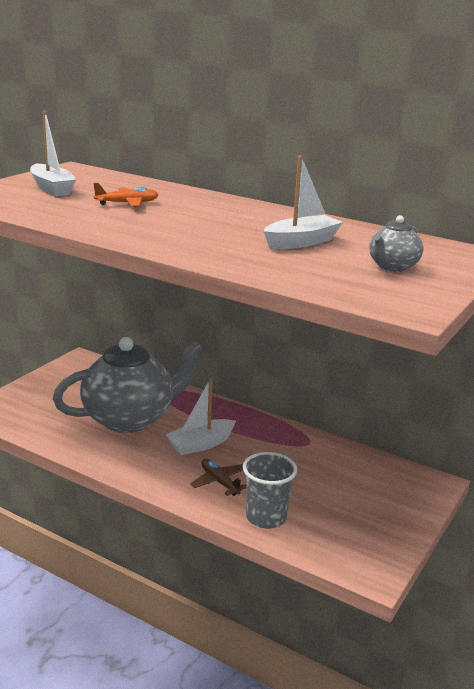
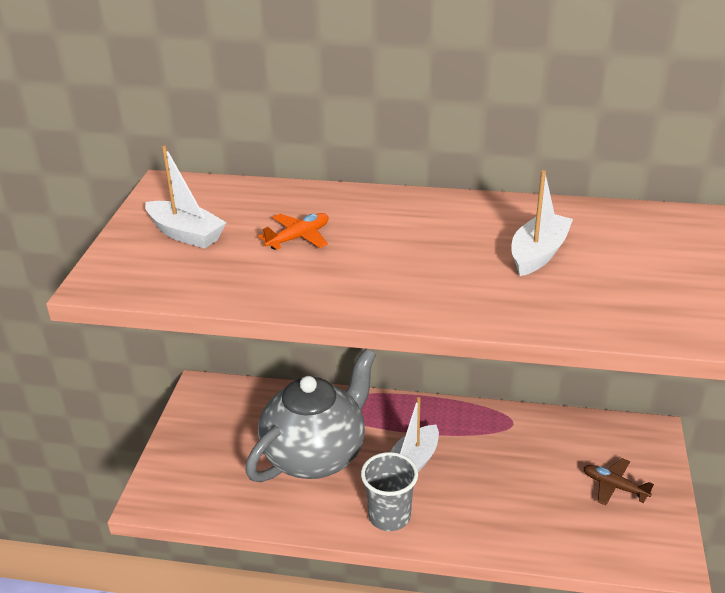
camera: 20 degrees left, 10 degrees up
brown plane [190,458,246,496] -> brown plane moved to [583,458,654,506]
grey cup [243,452,297,529] -> grey cup moved to [361,452,418,531]
grey teapot [369,215,423,272] -> none

